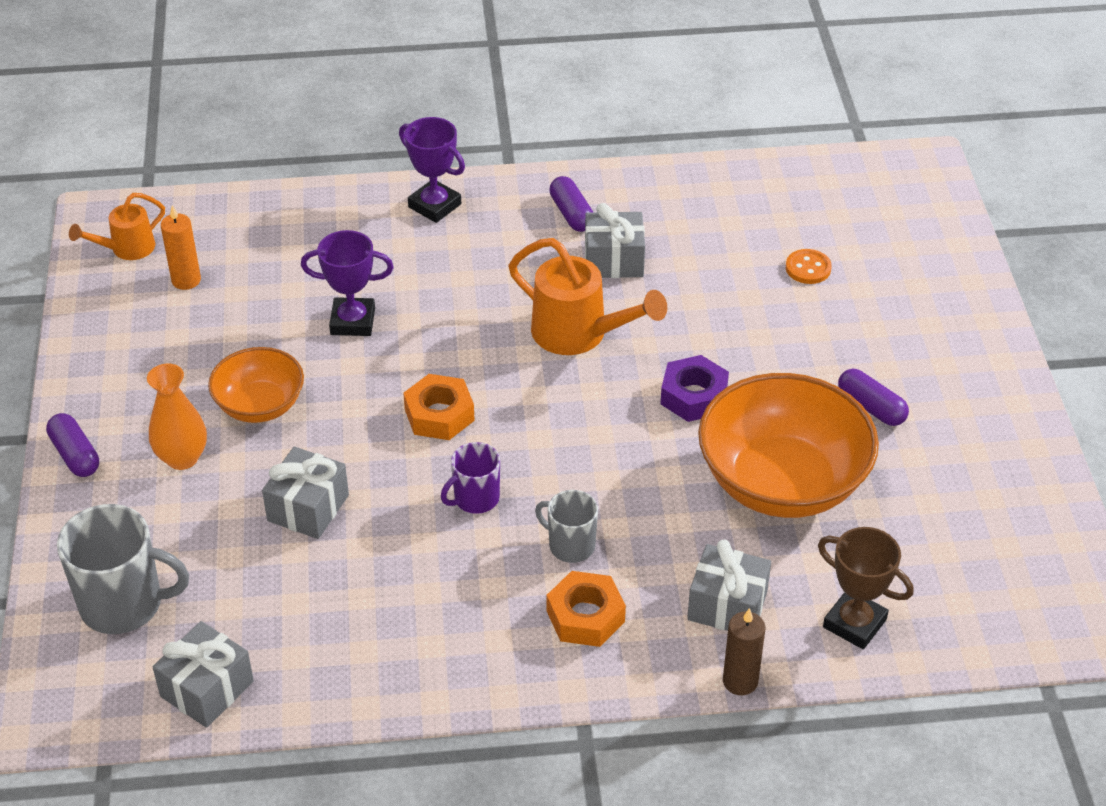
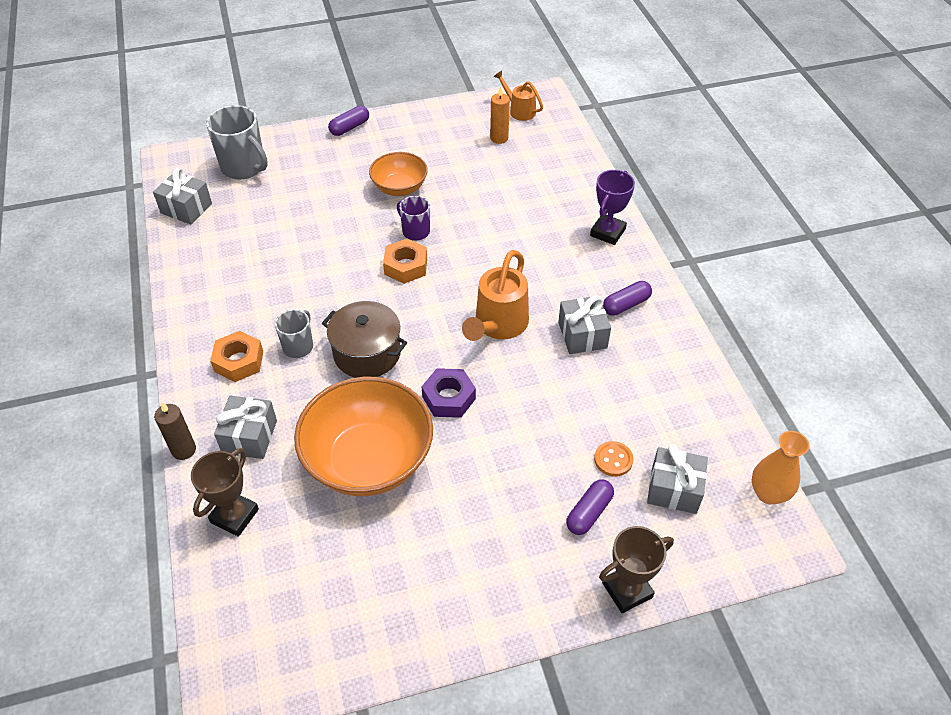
camera: 80 degrees right, 5 degrees up
grey mug [57,504,189,634] -> grey mug turned 45 degrees counterclockwise [206,105,268,179]
orange vase [147,364,207,470] -> orange vase moved to [752,431,810,505]
grey gift [262,447,349,539] -> grey gift moved to [647,444,708,514]
purple trophy [301,230,394,336] -> none
purple mug [441,442,500,514] -> purple mug moved to [397,196,430,241]
purple capsule [838,369,909,426] -> purple capsule moved to [566,480,614,535]
none -> brown pot [322,301,407,378]
none -> brown trophy [599,526,674,613]

